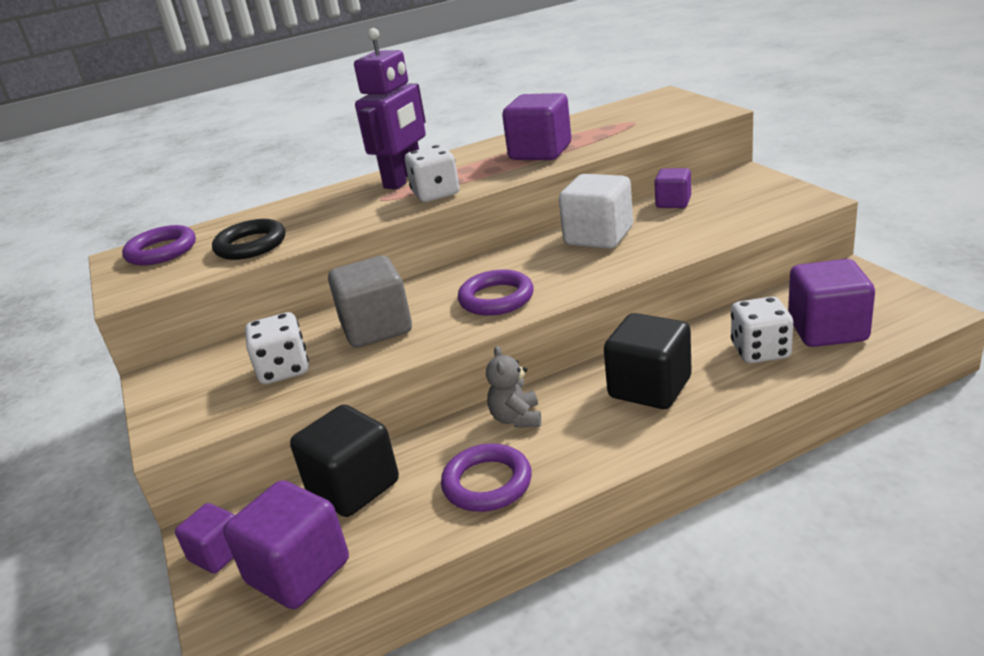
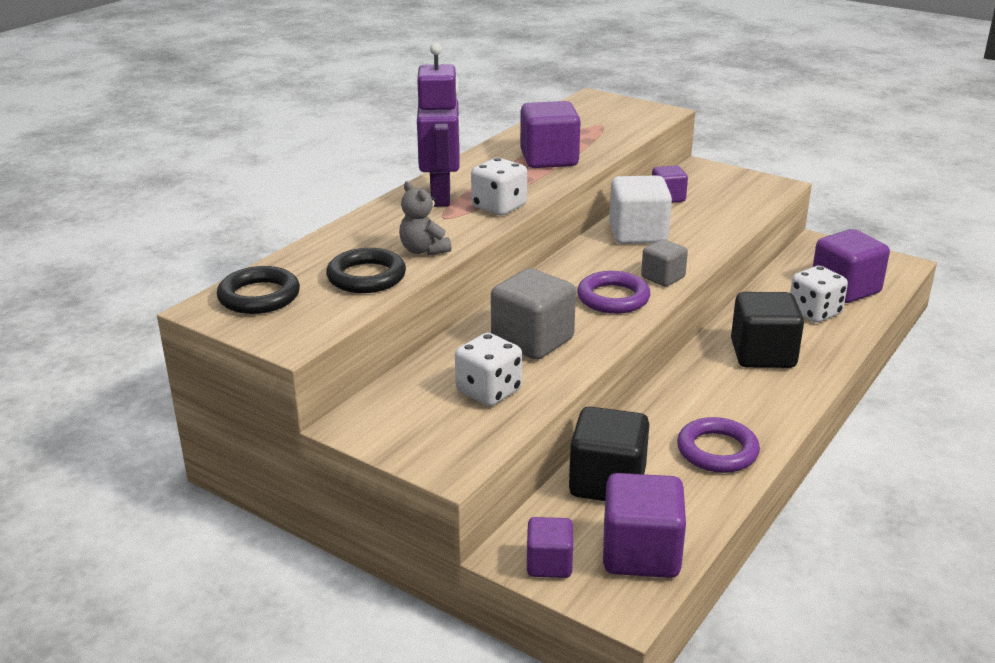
camera: 35 degrees left, 0 degrees up
purple ring [122,225,196,266] -> black ring [217,266,300,314]
grey teddy bear [486,346,541,428] -> grey teddy bear moved to [399,181,452,255]
none -> grey cube [641,239,688,287]

